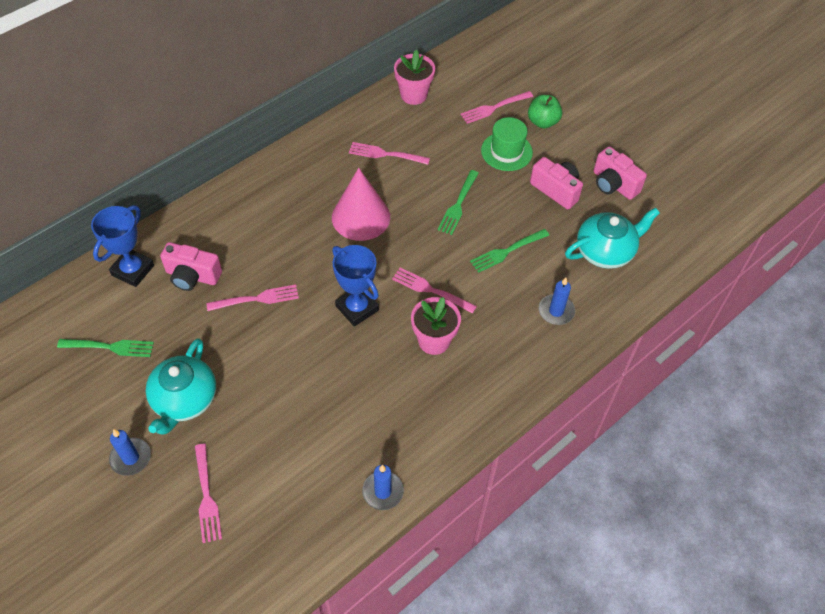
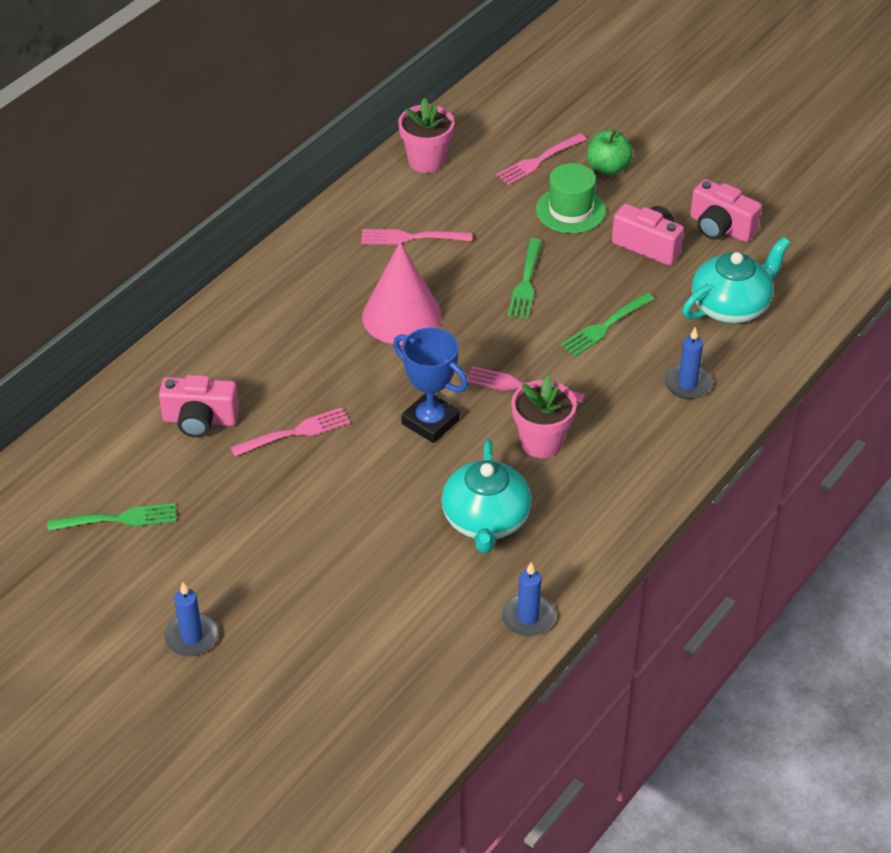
camera: 10 degrees left, 10 degrees down
blue trophy [91,205,154,287] -> none
turquoise teapot [146,338,216,435] -> turquoise teapot moved to [442,440,531,553]
pink fork [195,443,222,543] -> none

